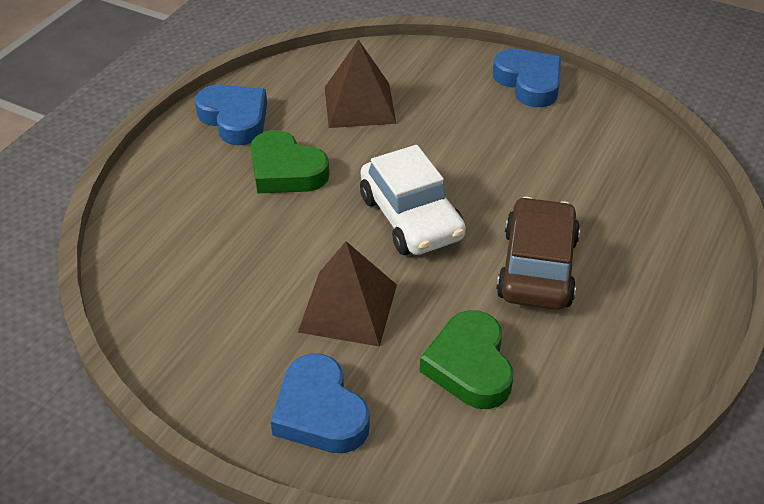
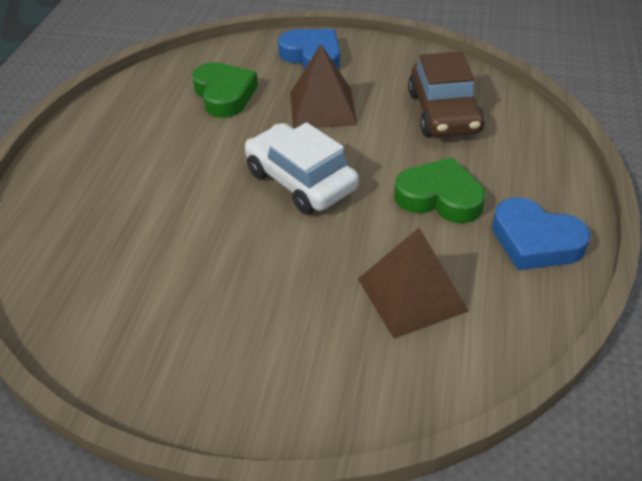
camera: 165 degrees right, 0 degrees up
blue heart [493,49,561,107] -> none
brown car [496,197,580,310] -> brown car moved to [408,51,485,137]

